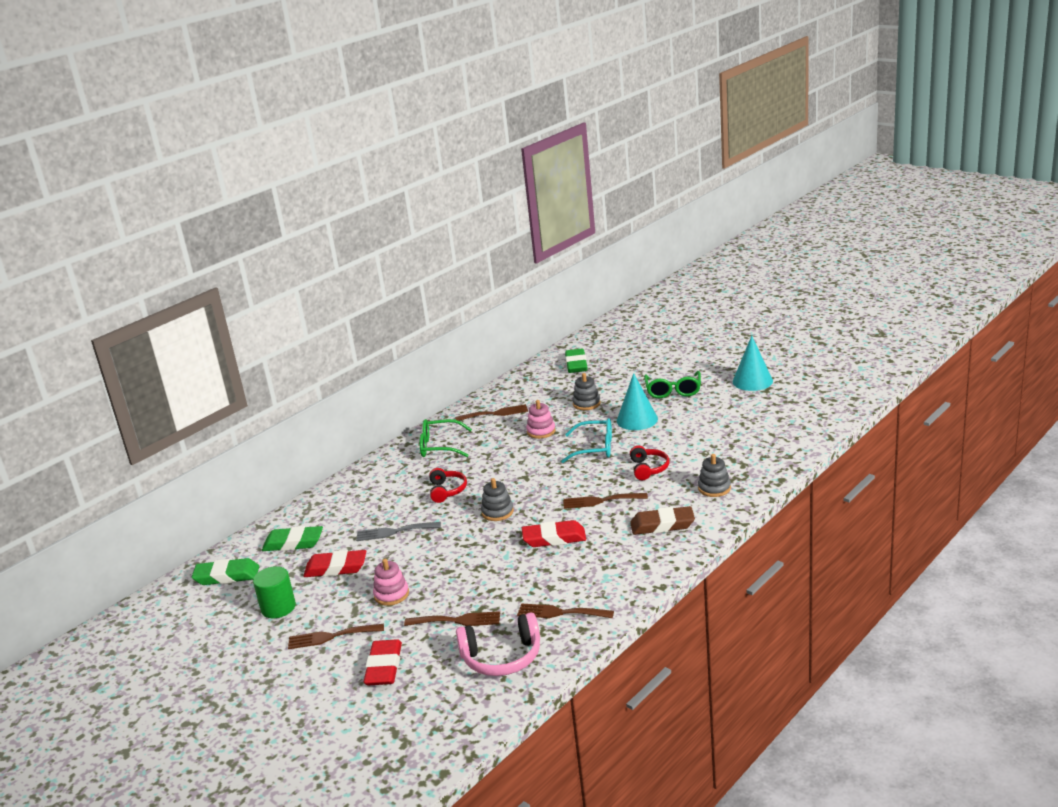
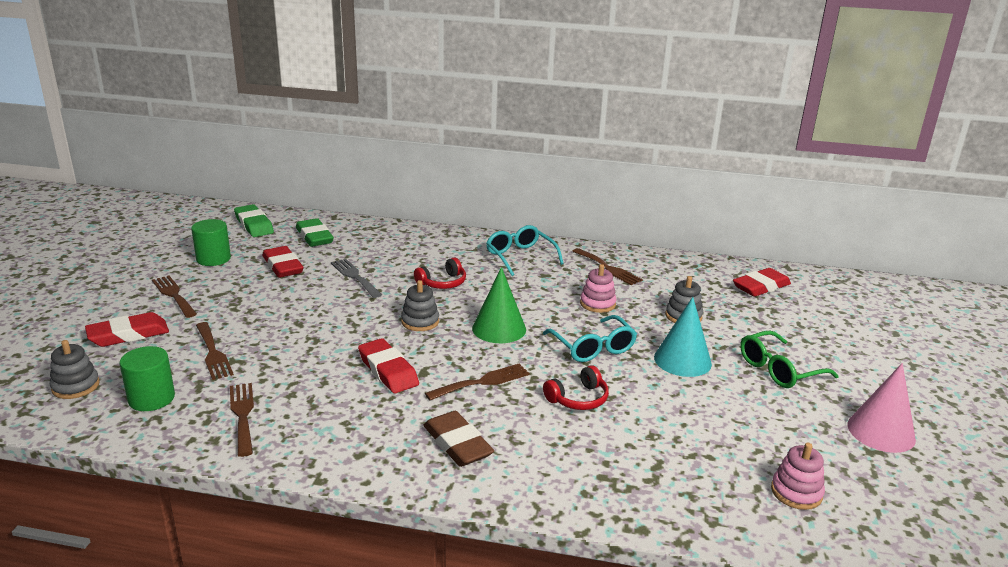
camera: 55 degrees right, 0 degrees up
pink stacking toy [373,559,409,606] -> pink stacking toy moved to [771,443,825,510]
green glasses [419,419,472,457] -> turquoise glasses [486,225,564,276]
pink headphones [456,612,540,676] -> green cylinder [119,346,175,411]
brown fork [564,493,648,509] -> brown fork turned 90 degrees clockwise [425,363,530,401]
green eraser [565,349,587,373] -> red eraser [733,268,791,297]
grey stacking toy [698,454,731,497] -> grey stacking toy moved to [50,340,100,399]
turquoise cone [733,336,773,391] -> pink cone [847,363,916,453]
none -> green cone [472,267,526,343]

